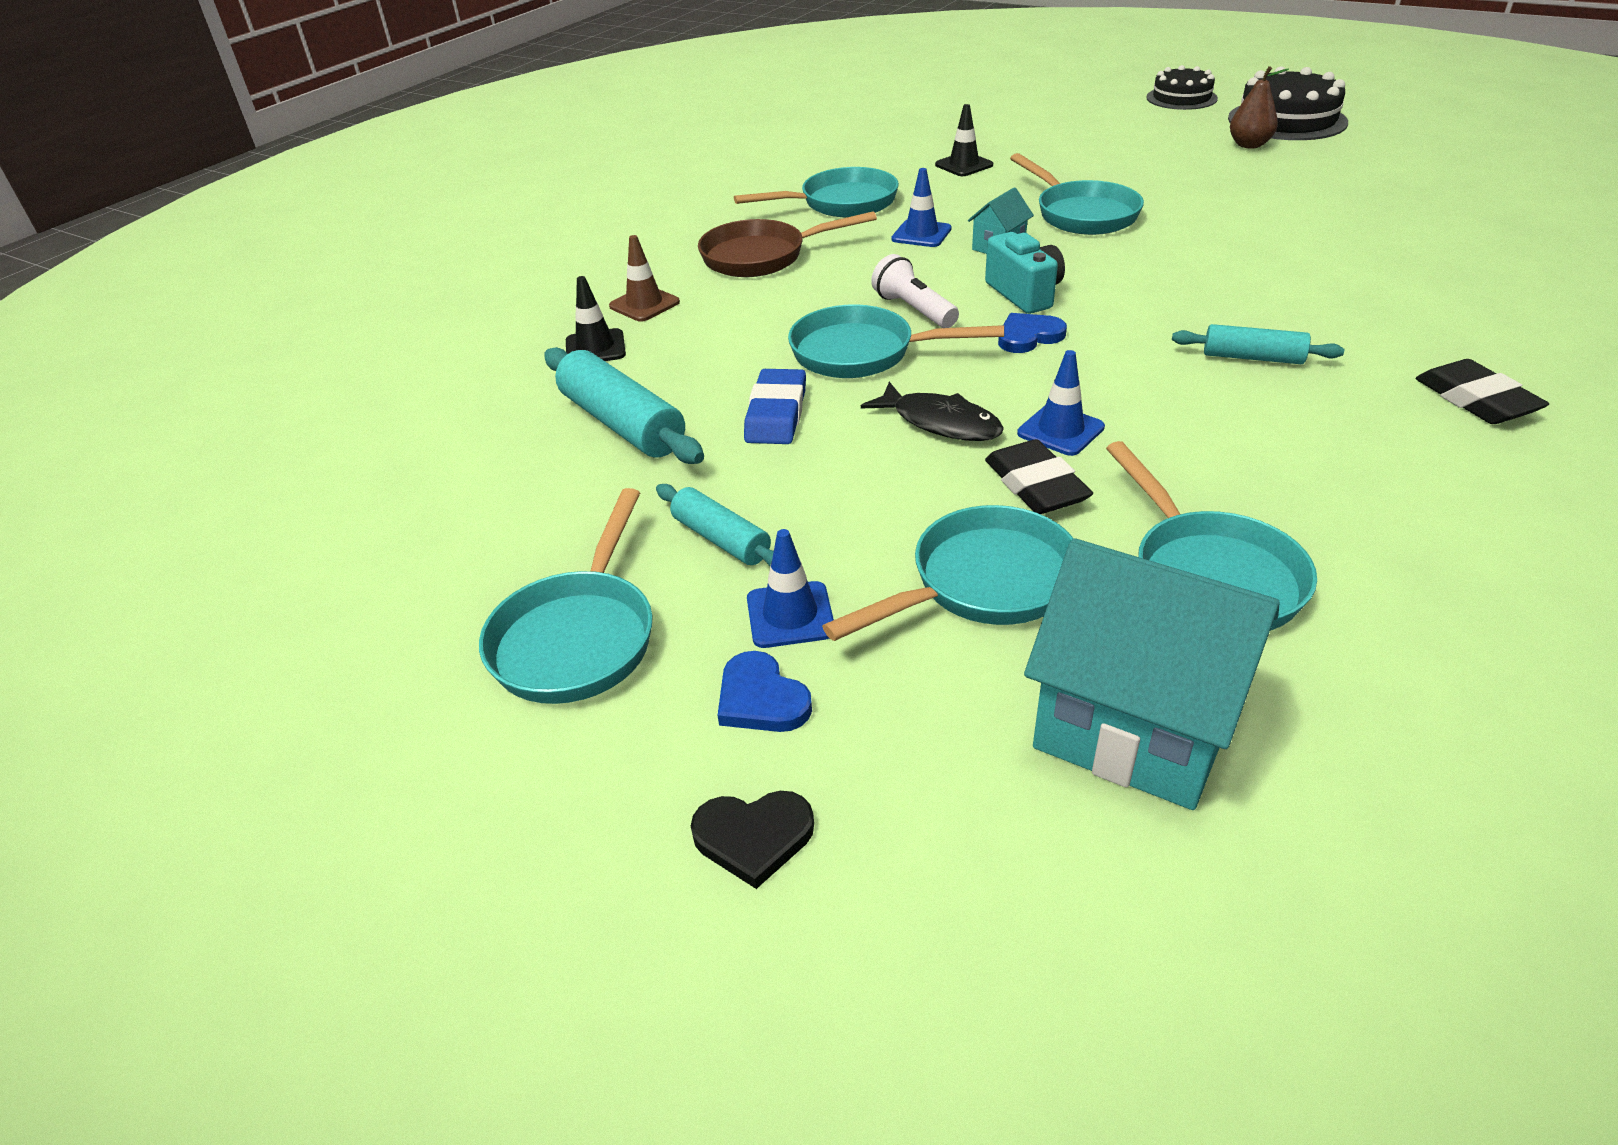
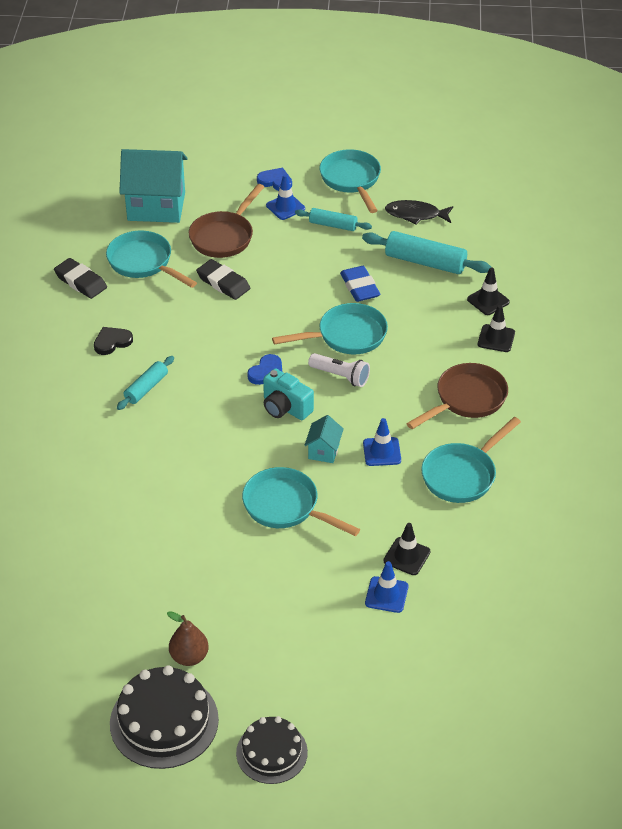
camera: 150 degrees right, 5 degrees up
brown traffic cone [609,235,680,322] -> black traffic cone [478,305,515,352]
black heart [691,791,814,889] -> black heart moved to [94,327,133,355]
turquoise pan [822,505,1074,641] -> brown pan [189,184,264,258]
black fish [861,382,1004,441] -> black fish moved to [385,200,453,225]
blue traffic cone [1017,350,1105,456] -> blue traffic cone moved to [365,561,408,613]
turquoise rolling pin [1172,324,1344,364] -> turquoise rolling pin turned 45 degrees counterclockwise [117,356,174,410]
black eraser [1416,359,1549,424] -> black eraser moved to [54,258,107,299]

